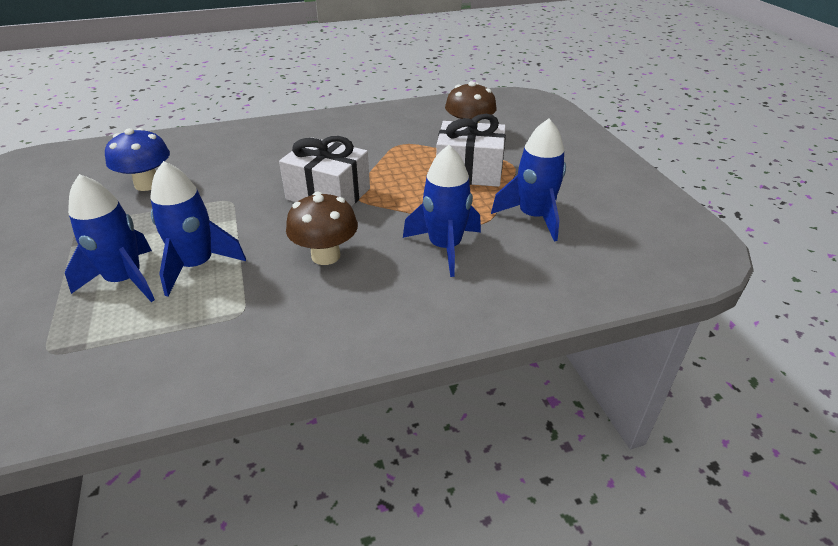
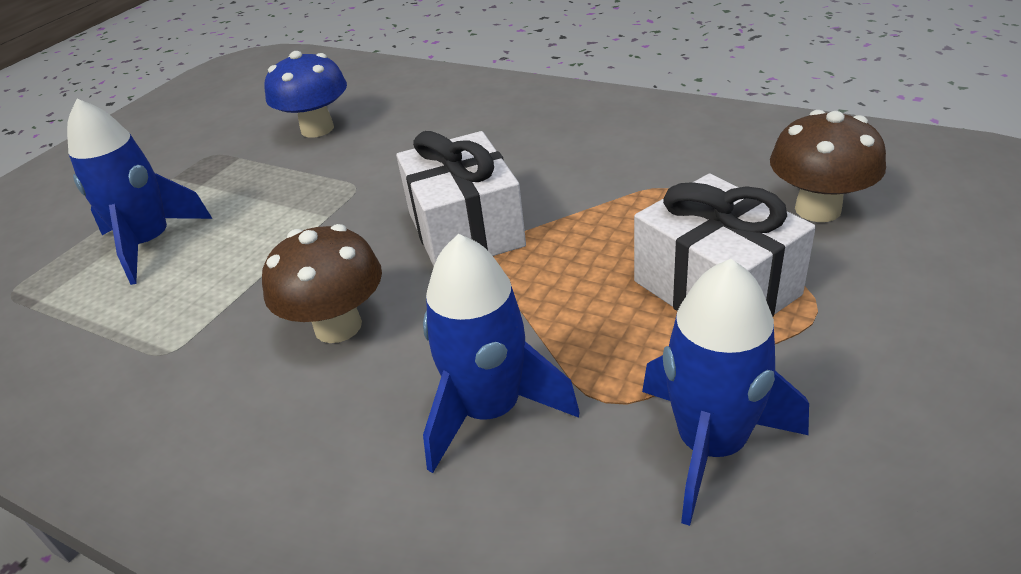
camera: 50 degrees right, 0 degrees up
blue rocket [150,161,246,297] -> none

